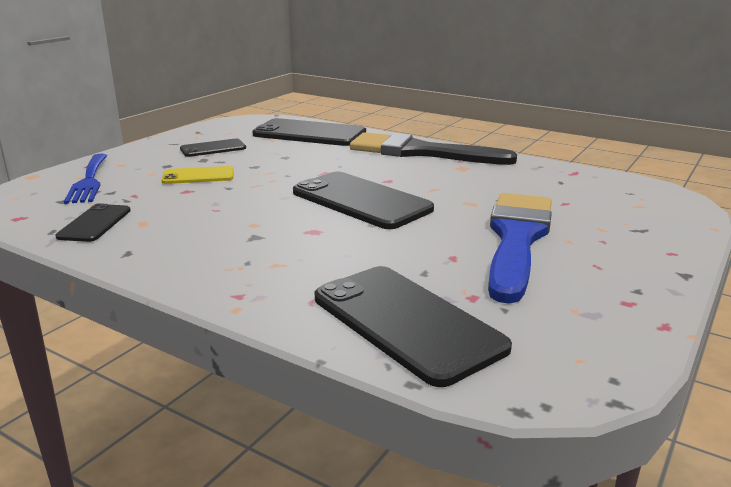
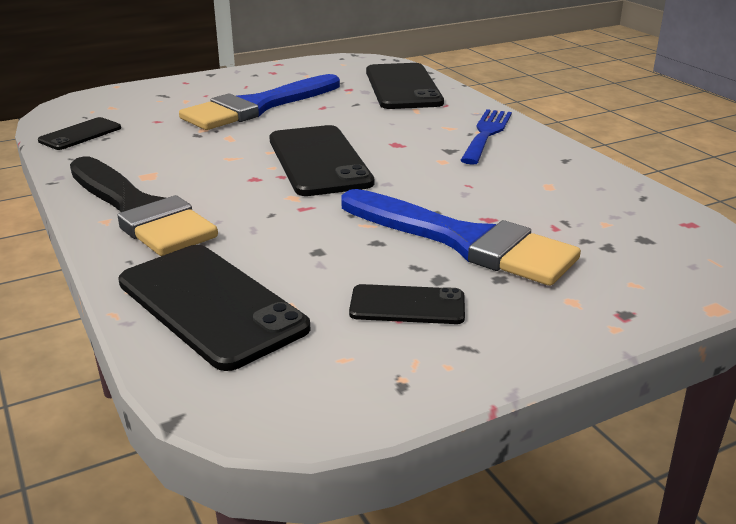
camera: 150 degrees left, 5 degrees up
black phone [55,203,131,242] -> black phone moved to [38,117,121,150]
blue fork [64,154,108,204] -> blue fork moved to [460,109,512,165]
yellow phone [161,166,234,184] -> blue brush [341,189,581,286]

